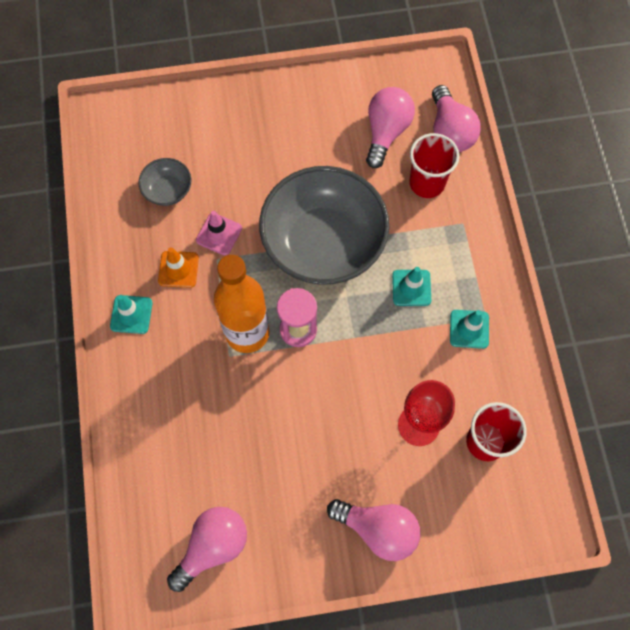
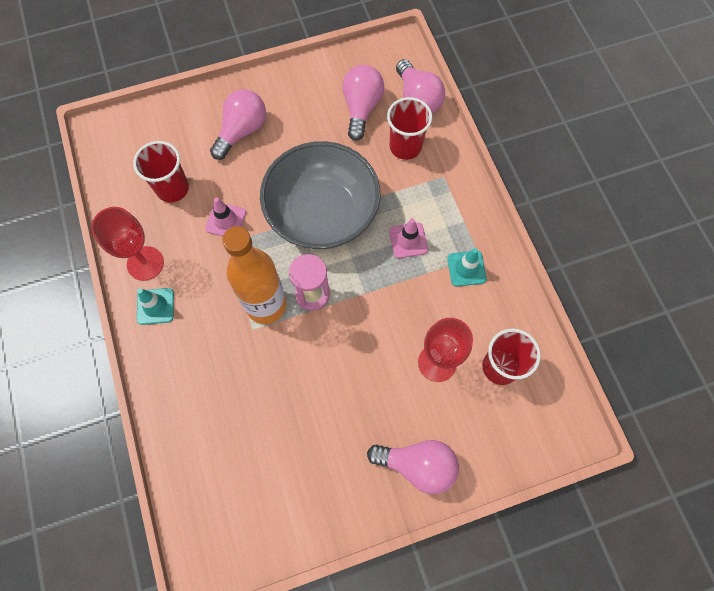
camera: 10 degrees left, 0 degrees up
grey bowl [138,158,191,206] -> red cup [133,141,189,203]
orange traffic cone [158,247,199,288] -> none
pink light bulb [167,507,247,592] -> pink light bulb moved to [210,89,266,160]
turquoise traffic cone [392,267,431,306] -> pink traffic cone [389,218,428,258]
none -> red goblet [91,207,164,281]

